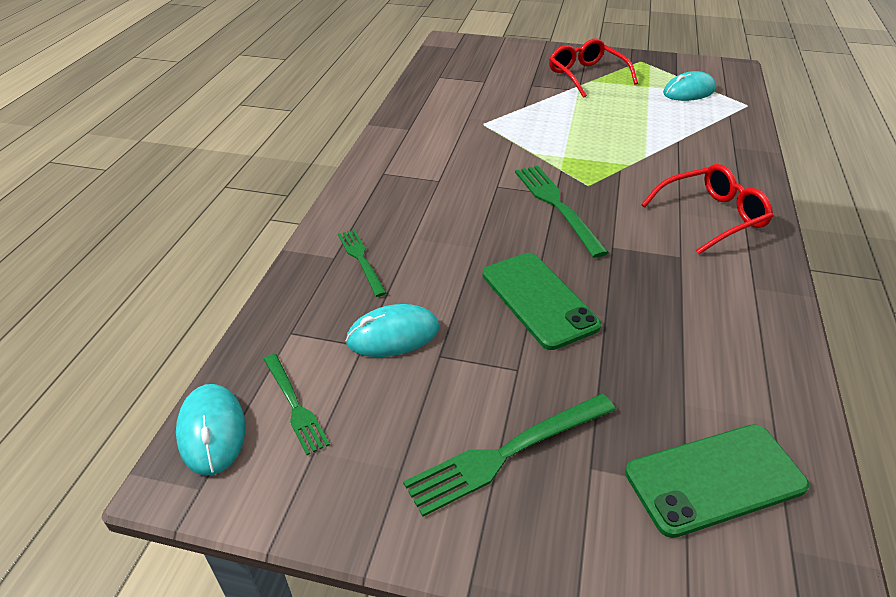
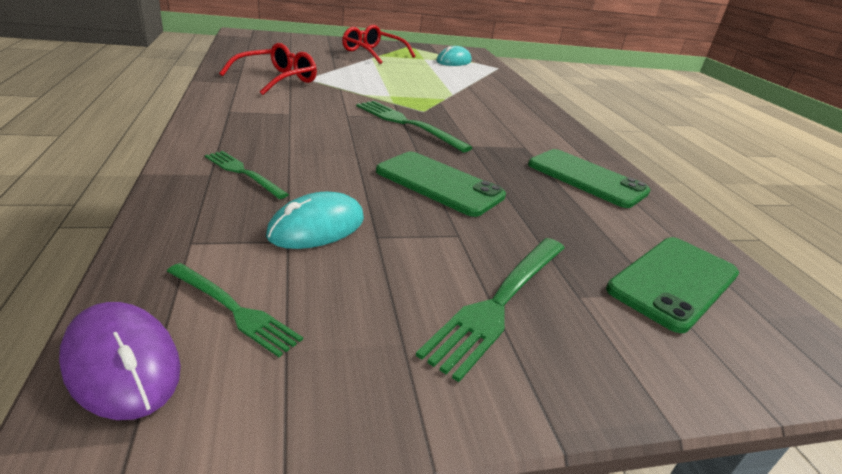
camera: 30 degrees left, 10 degrees down
turquoise mouse [176,384,245,476] -> purple mouse [59,302,181,420]
red glasses [641,164,773,254] -> red glasses moved to [219,43,317,95]
none -> green phone [528,149,650,208]

